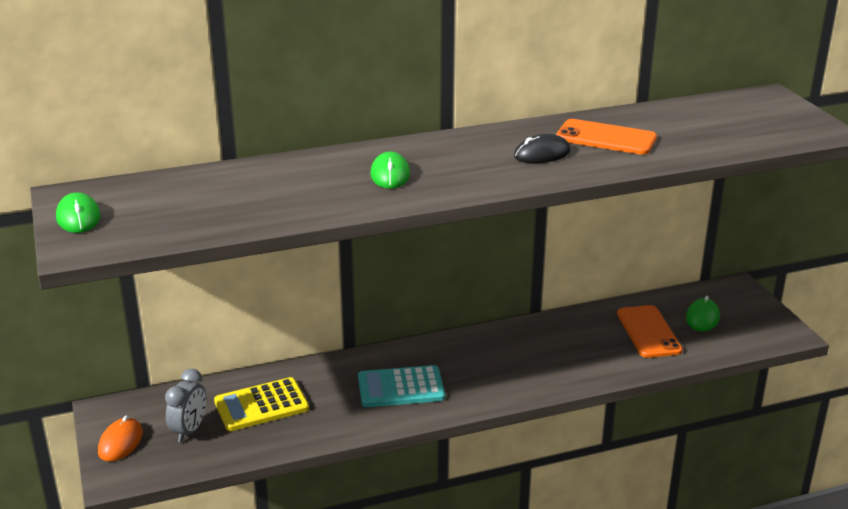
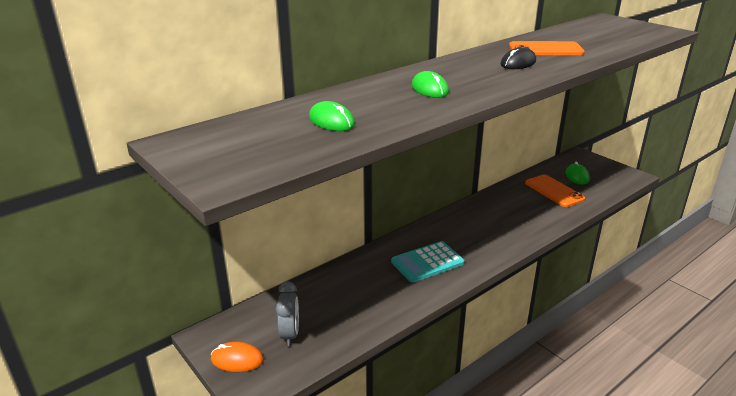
camera: 20 degrees left, 0 degrees up
green mouse [56,192,101,233] -> green mouse moved to [309,101,355,131]
orange mouse [98,416,143,461] -> orange mouse turned 75 degrees counterclockwise [211,342,264,372]
yellow calculator [214,377,309,431] -> none

